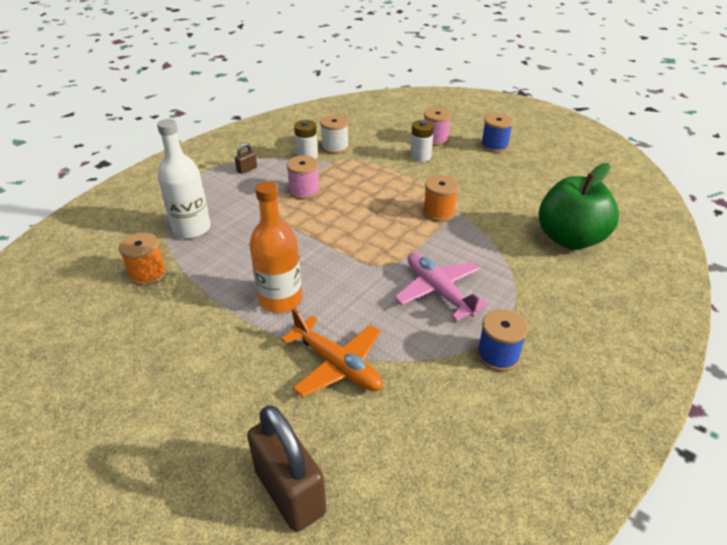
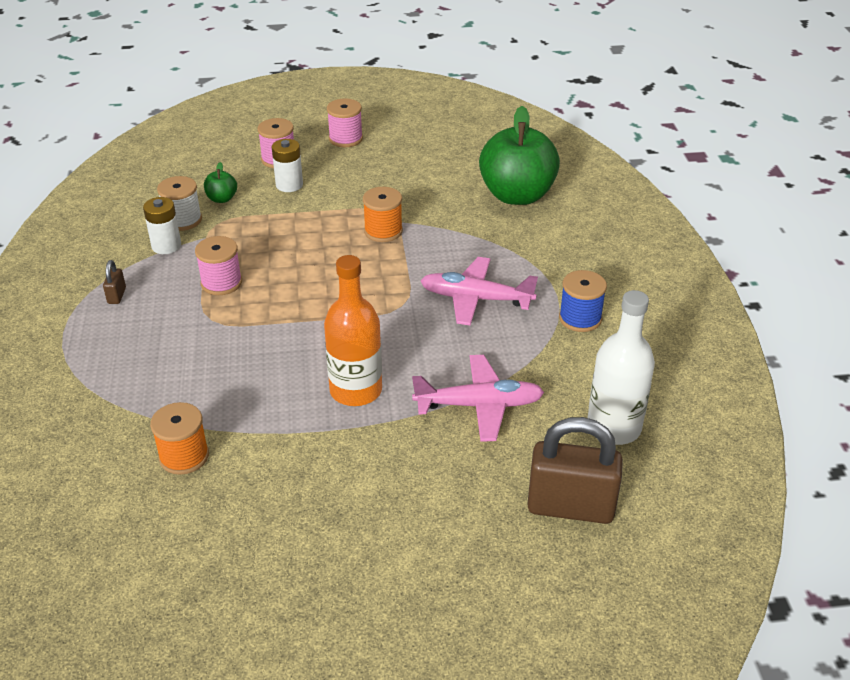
camera: 45 degrees left, 0 degrees up
white bottle [157,119,211,239] -> white bottle moved to [587,290,655,445]
orange plane [281,308,383,397] -> pink plane [412,355,544,442]
blue spool [481,113,513,153] -> pink spool [327,99,363,147]
none -> green apple [204,162,237,203]

